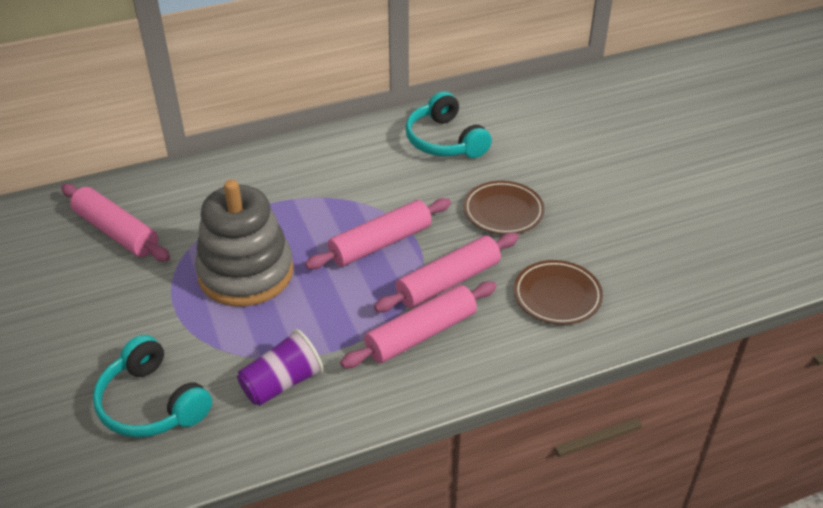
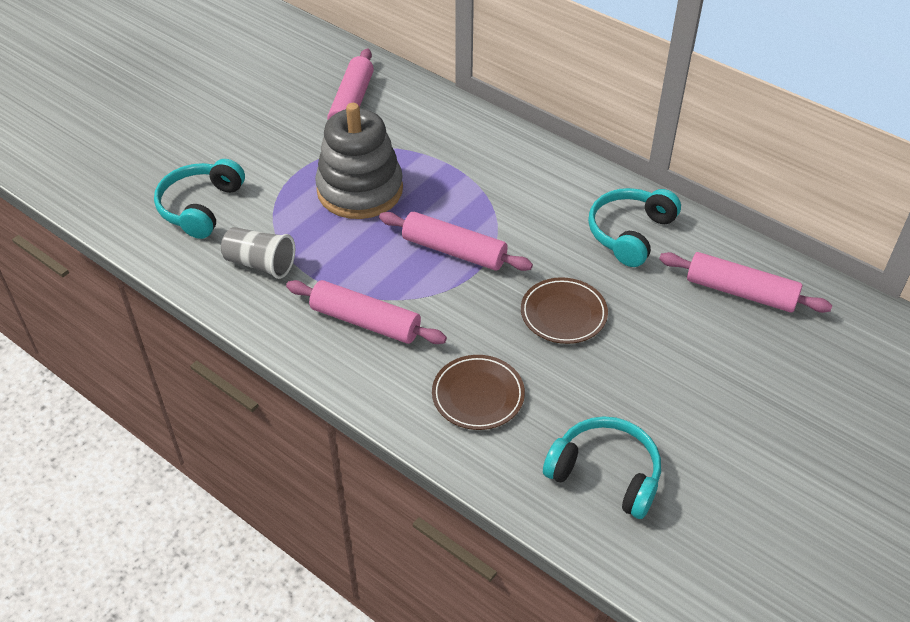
camera: 60 degrees right, 5 degrees up
purple cup [237,329,323,406] -> grey cup [221,227,295,279]
pink rolling pin [374,233,519,312] -> pink rolling pin moved to [659,252,832,313]
none -> turquoise headphones [543,416,661,519]

